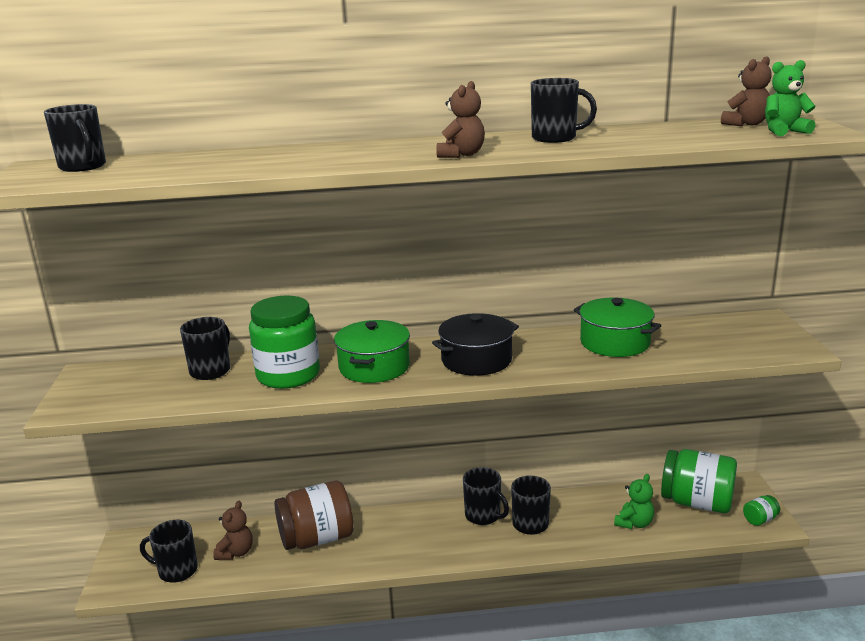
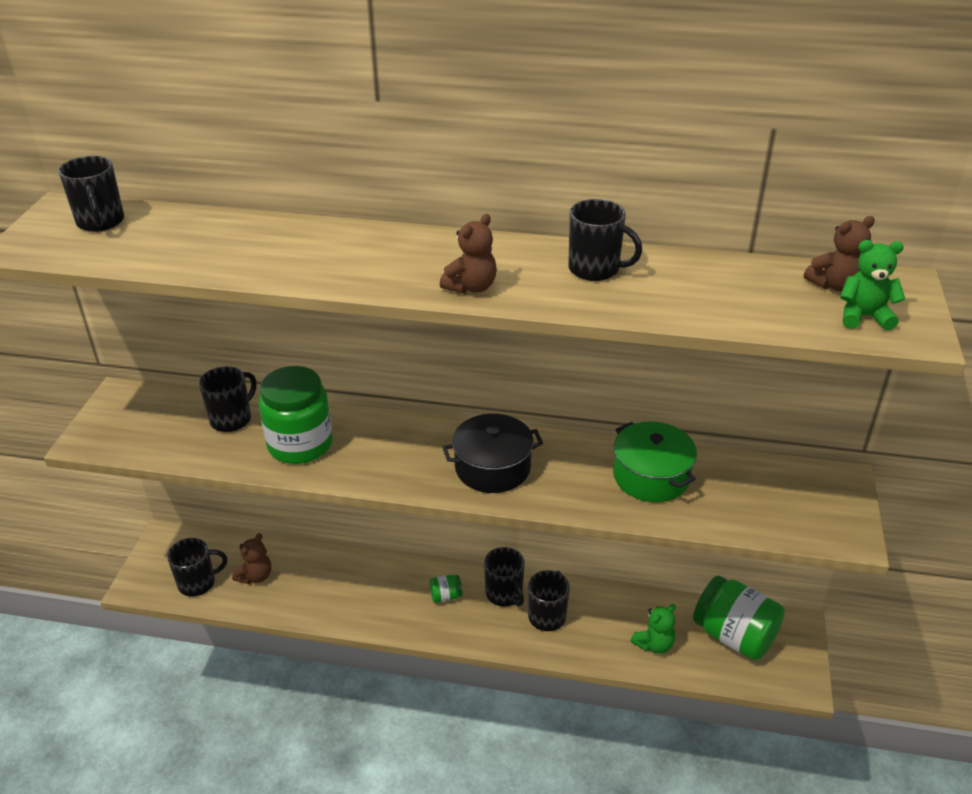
camera: 15 degrees right, 15 degrees up
black mug [140,520,198,583] -> black mug turned 135 degrees clockwise [167,538,227,597]
brown jar [274,481,354,550] -> none
green pot [334,320,410,383] -> none
green jar [743,495,780,526] -> green jar moved to [430,575,463,603]

